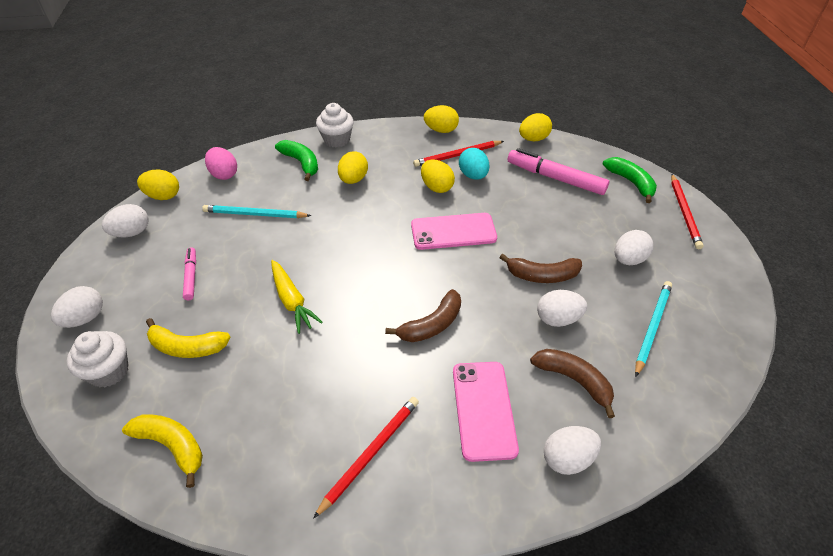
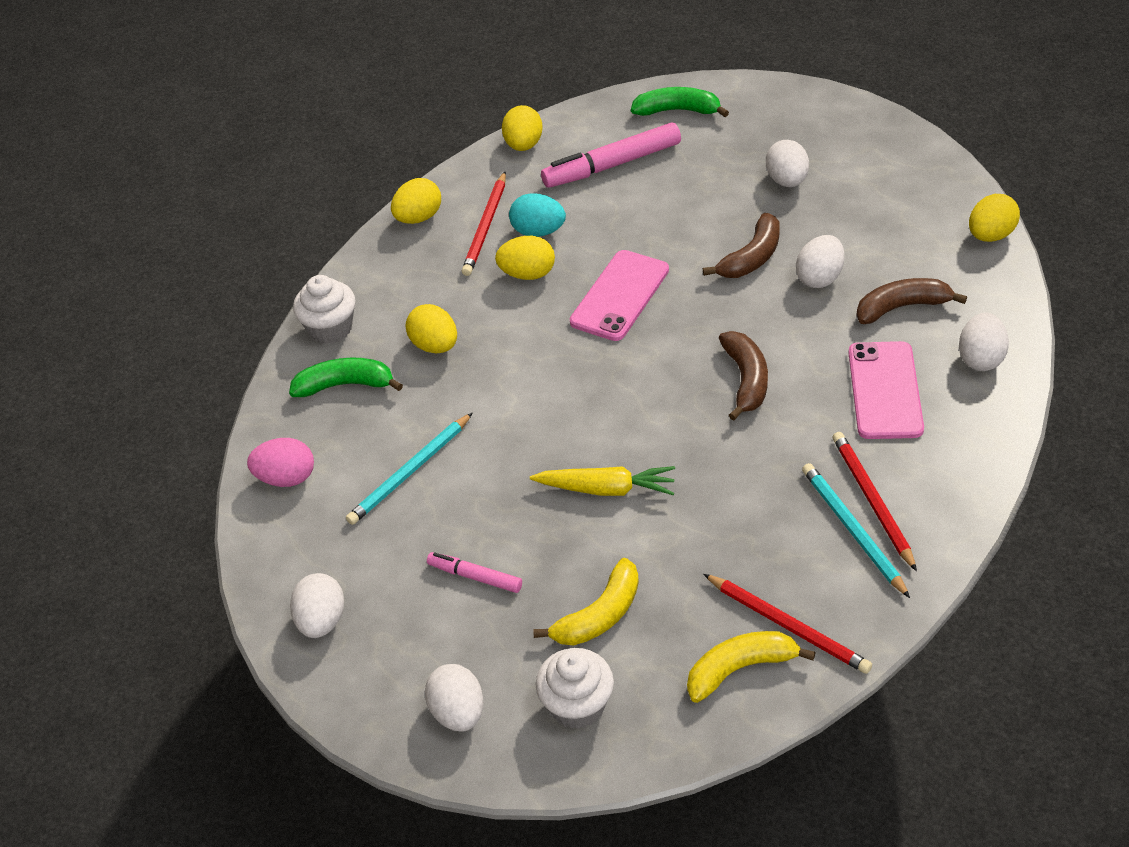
camera: 50 degrees left, 0 degrees up
yellow egg [137,170,179,200] -> yellow egg moved to [969,194,1020,242]
pink phone [453,362,519,462] -> pink phone turned 60 degrees clockwise [849,341,924,439]
turquoise pencil [635,281,672,377] -> turquoise pencil moved to [802,463,910,598]
red pencil [671,174,704,249] -> red pencil moved to [704,574,872,674]

